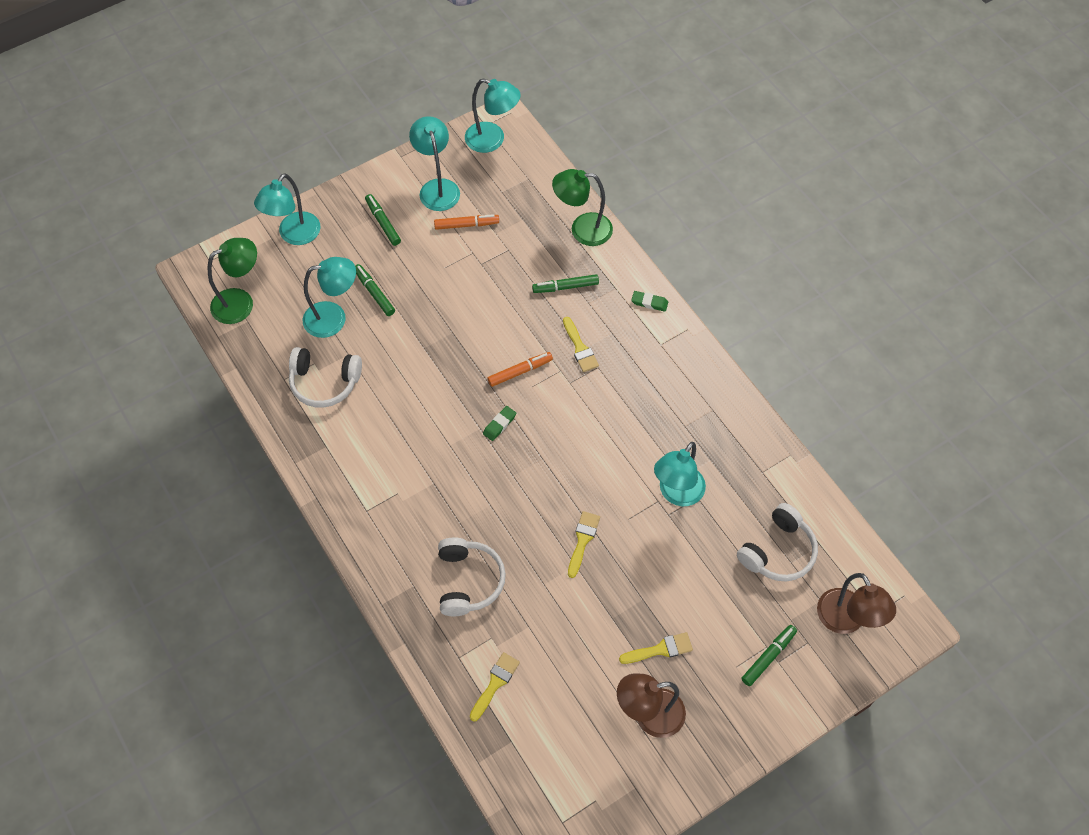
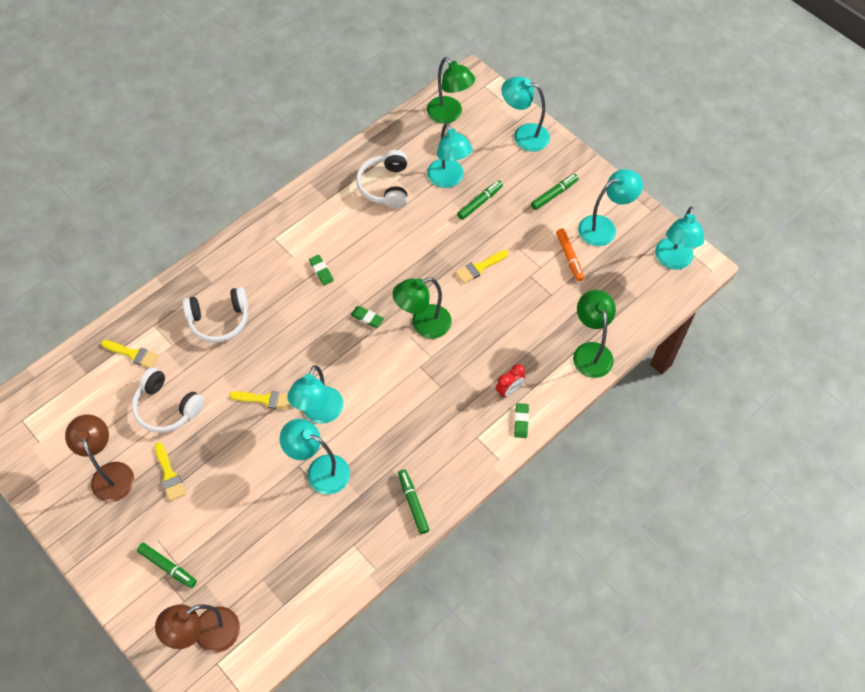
camera: 80 degrees right, 0 degrees up
orange marker [487,352,553,387] -> green lamp [392,278,452,339]
green marker [532,274,599,293] -> green marker moved to [398,469,429,534]
yellow brush [563,317,599,372] -> yellow brush moved to [456,250,508,284]
white headphones [737,503,818,581] -> white headphones moved to [132,367,205,433]
none -> turquoise lamp [287,365,343,424]
none -> green eraser [309,255,334,285]
none -> red clock [496,364,525,398]

